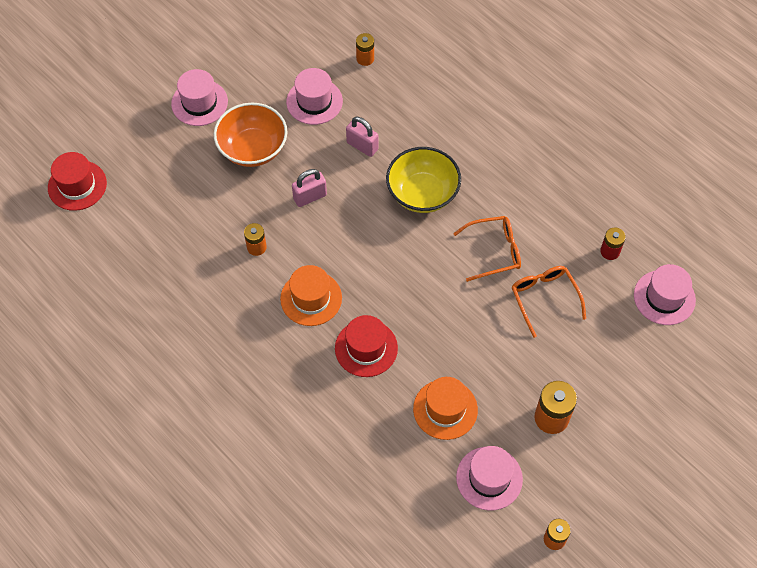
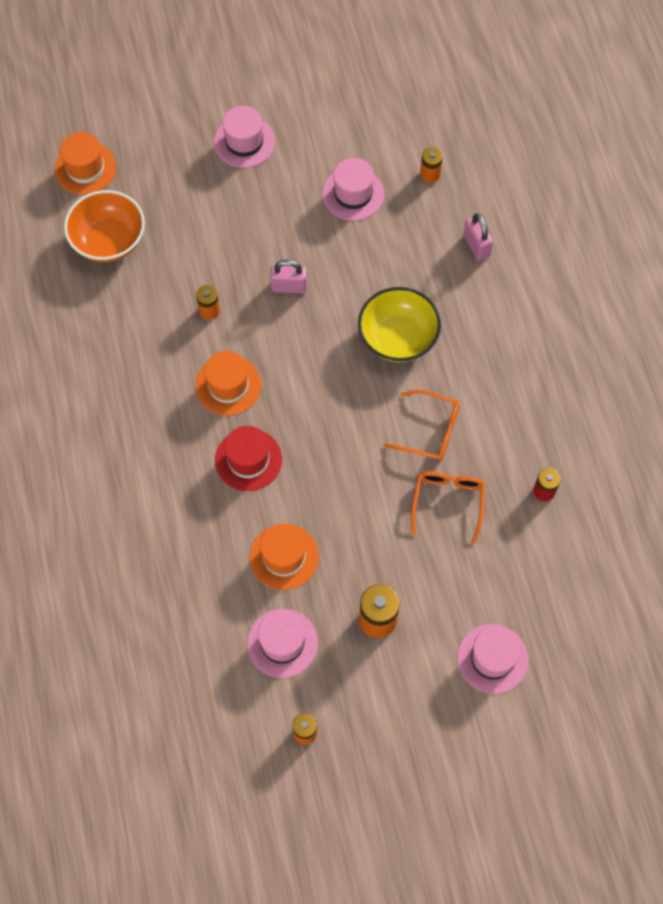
camera: 30 degrees right, 5 degrees up
red hat [48,152,107,211] -> orange hat [55,132,116,195]
orange bowl [214,103,287,167] -> orange bowl moved to [64,190,145,262]
pink padlock [346,117,378,157] -> pink padlock moved to [463,213,493,261]
pink hat [634,264,696,325] -> pink hat moved to [457,624,528,694]

